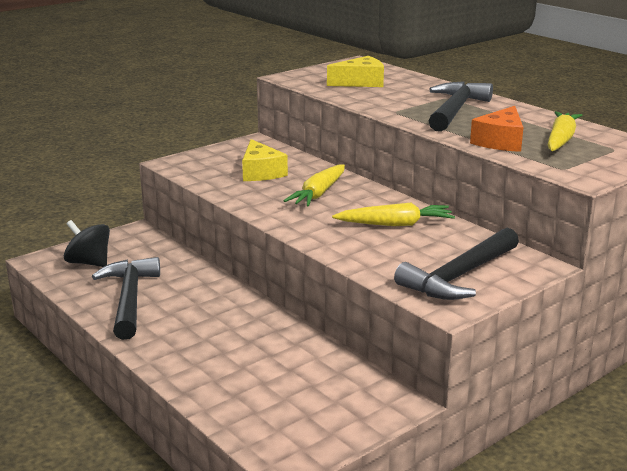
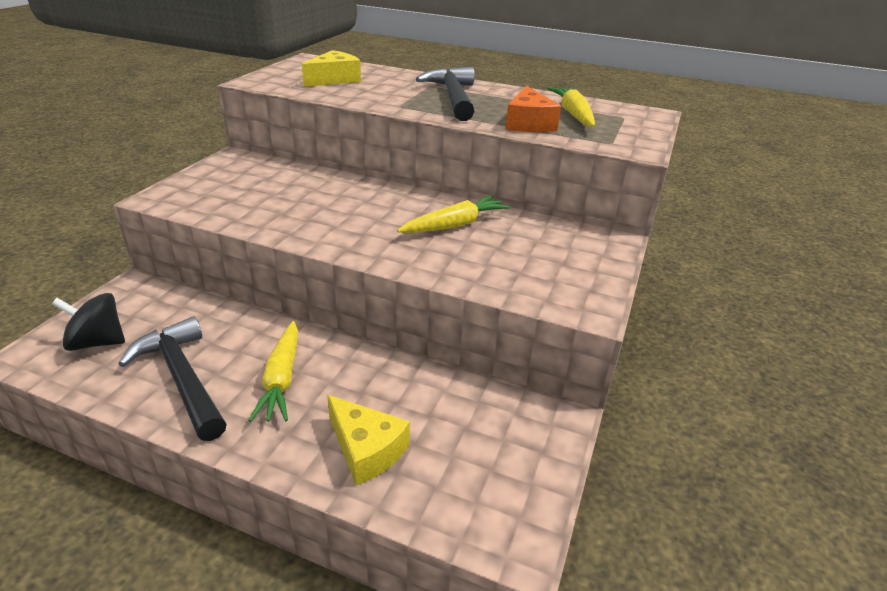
camera: 30 degrees left, 10 degrees up
yellow cheese [242,139,288,181] -> yellow cheese moved to [327,395,410,485]
yellow carrot [284,164,345,207] -> yellow carrot moved to [248,321,298,422]
black hammer [394,228,519,300] -> none

